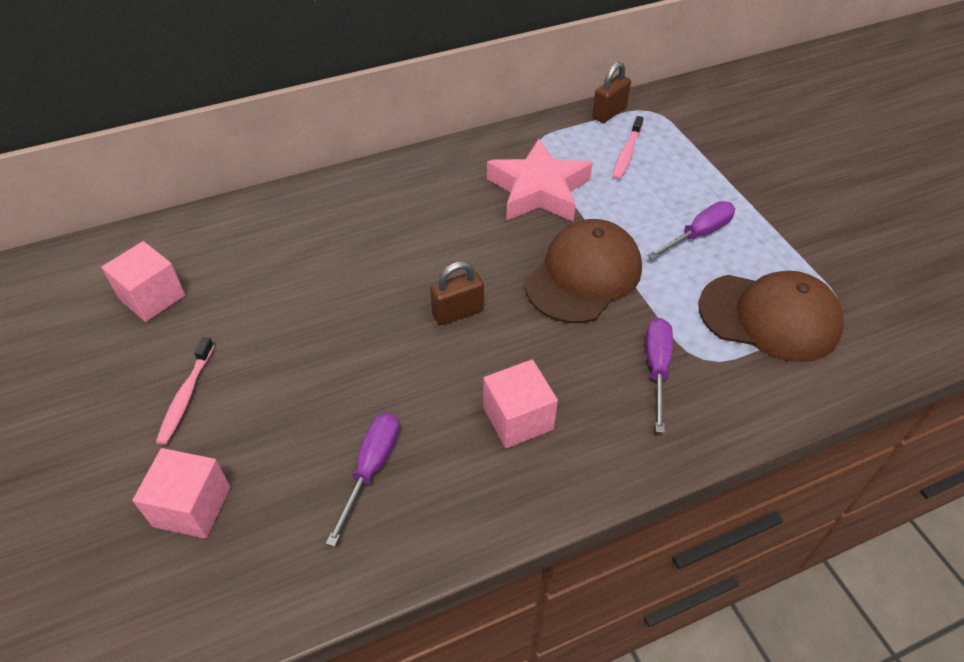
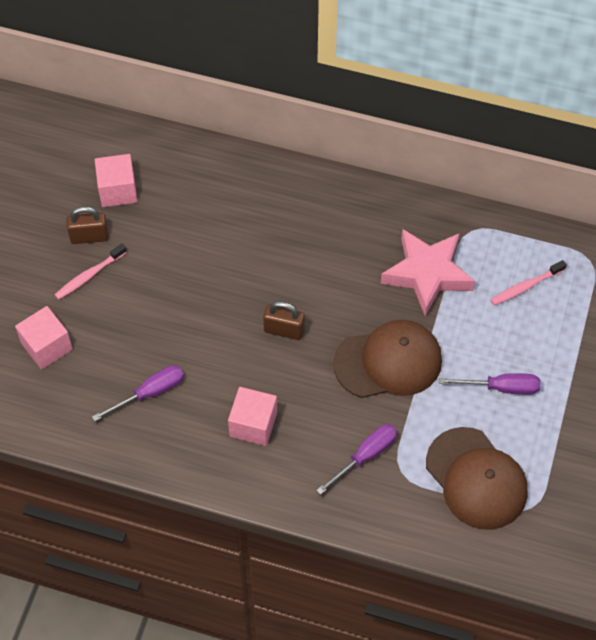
camera: 40 degrees right, 10 degrees up
brown padlock [592,62,631,123] -> brown padlock moved to [66,206,109,244]

